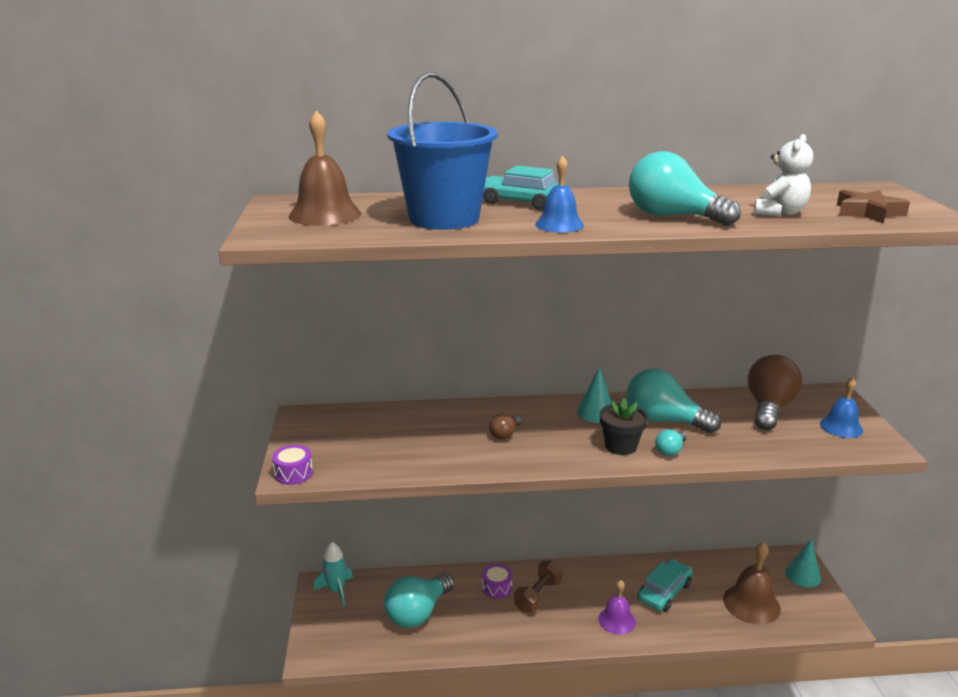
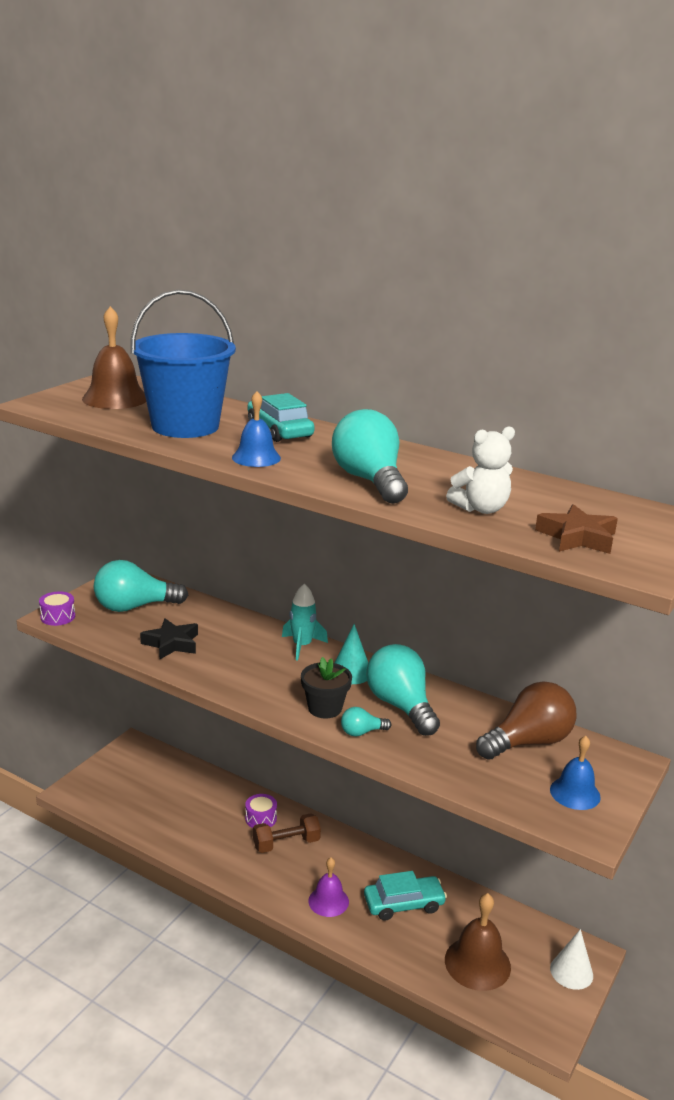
camera: 35 degrees right, 0 degrees up
turquoise rocket [314,542,353,606] -> turquoise rocket moved to [282,584,328,661]
turquoise light bulb [384,573,454,628] -> turquoise light bulb moved to [94,560,188,612]
brown light bulb [489,414,522,440] -> none
turquoise cone [785,539,821,587] -> white cone [550,929,593,990]
none -> black star [140,618,198,660]

